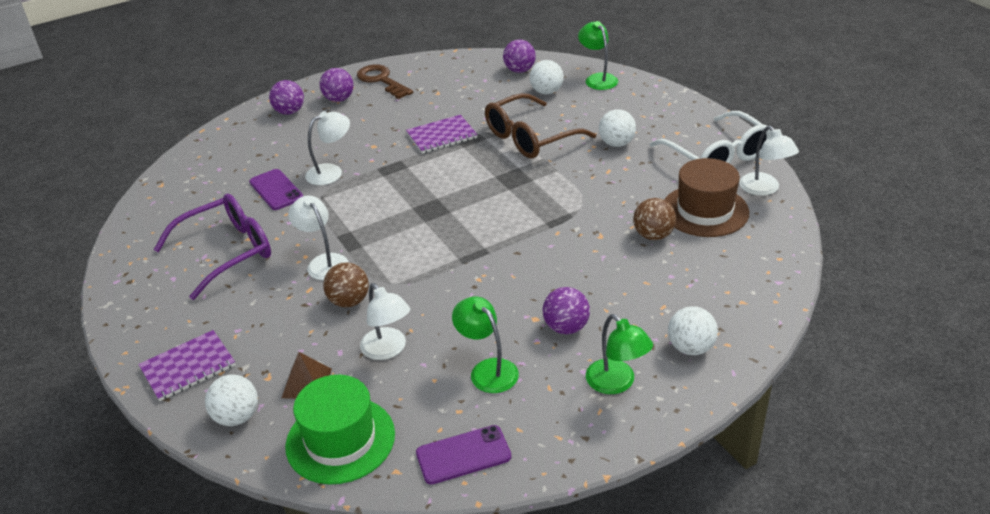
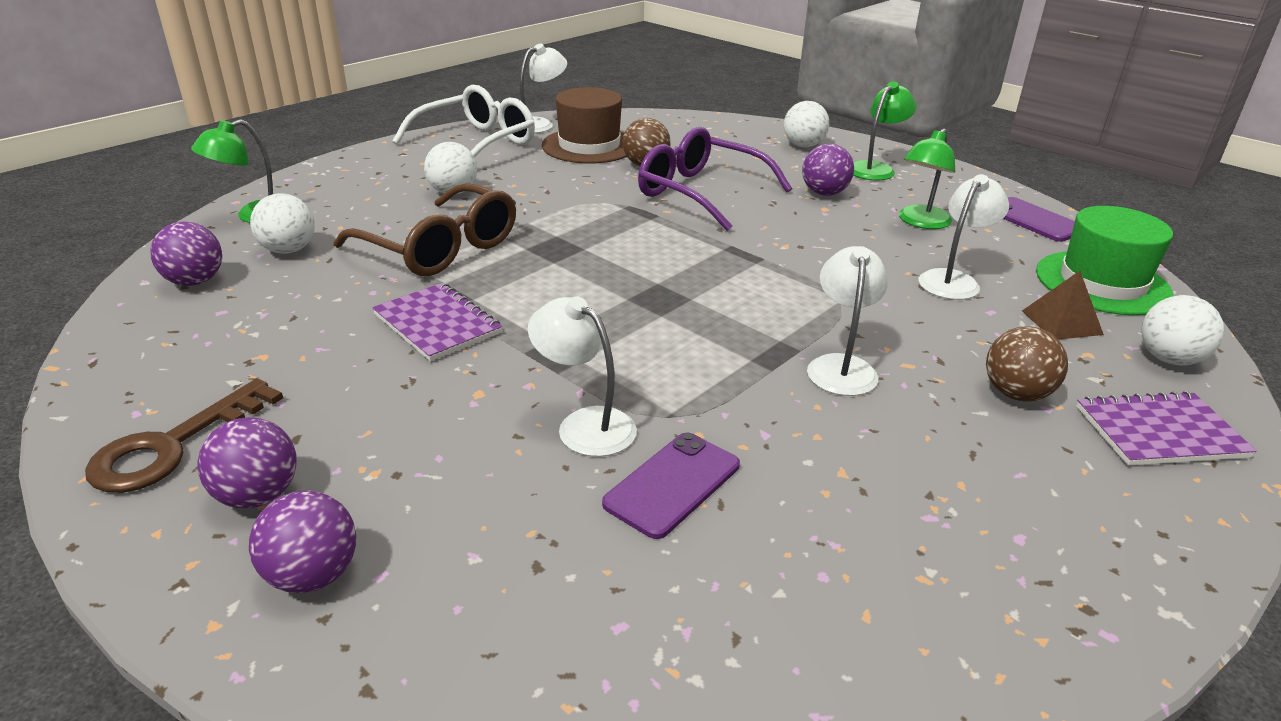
camera: 110 degrees left, 5 degrees down
purple notebook [138,330,236,401] -> purple notebook turned 45 degrees counterclockwise [1076,391,1257,466]
purple glasses [154,194,271,300] -> purple glasses moved to [638,127,792,231]
white lamp [288,196,349,280] -> white lamp turned 150 degrees clockwise [807,246,888,396]
brown ball [323,262,369,308] -> brown ball moved to [986,326,1068,402]

